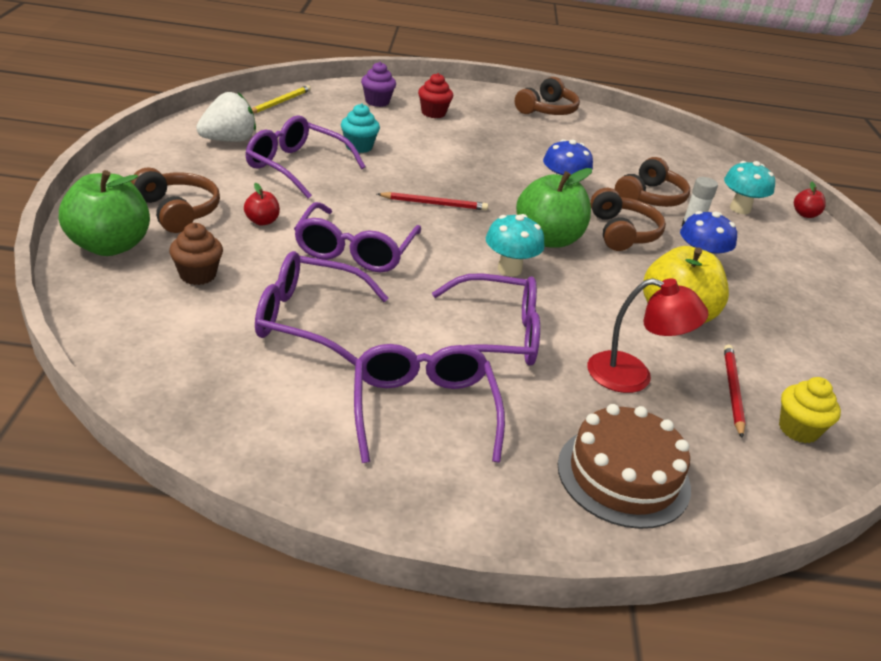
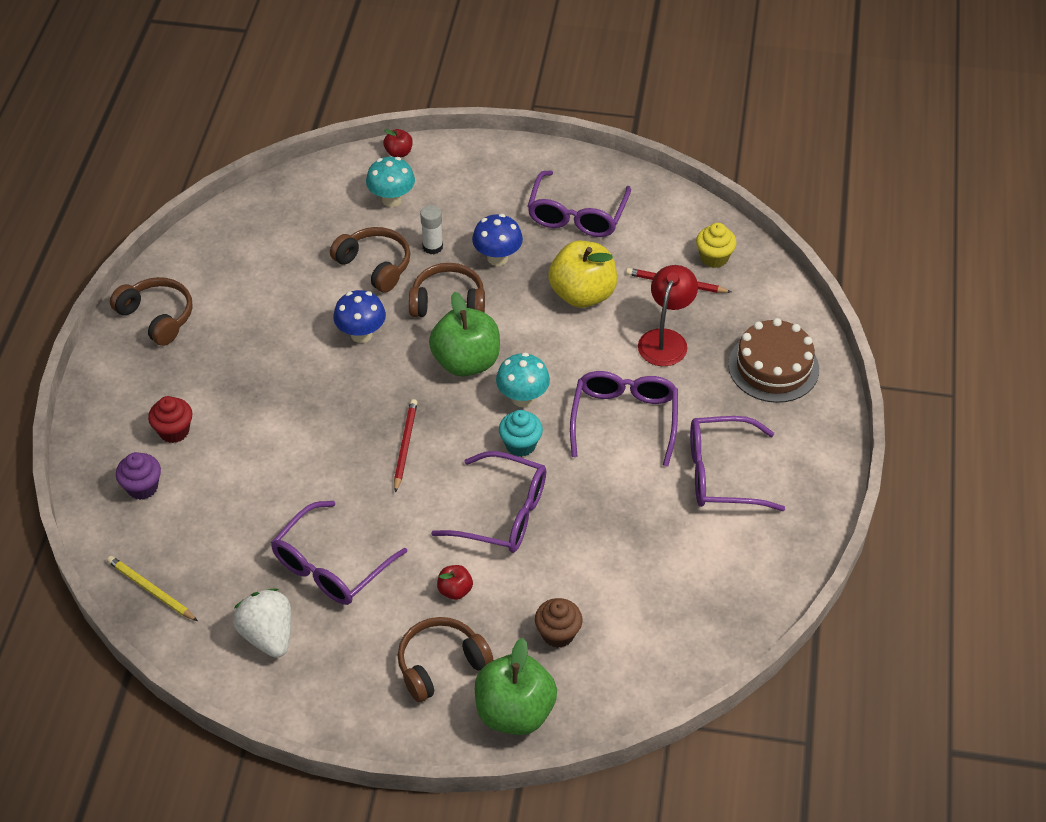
camera: 80 degrees left, 15 degrees up
purple glasses [255,251,388,365] -> purple glasses moved to [527,171,631,237]
turquoise cupcake [341,104,380,153] -> turquoise cupcake moved to [499,410,543,457]

